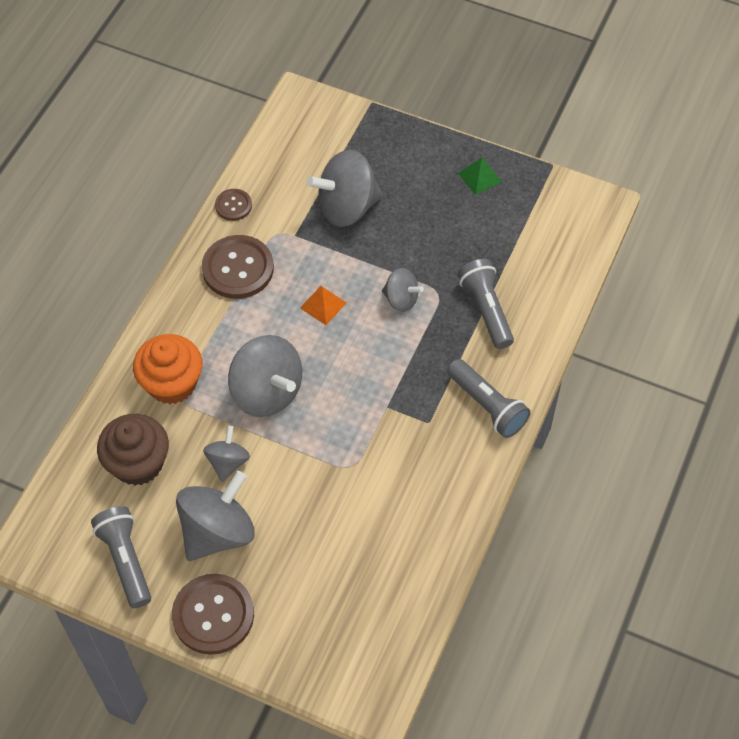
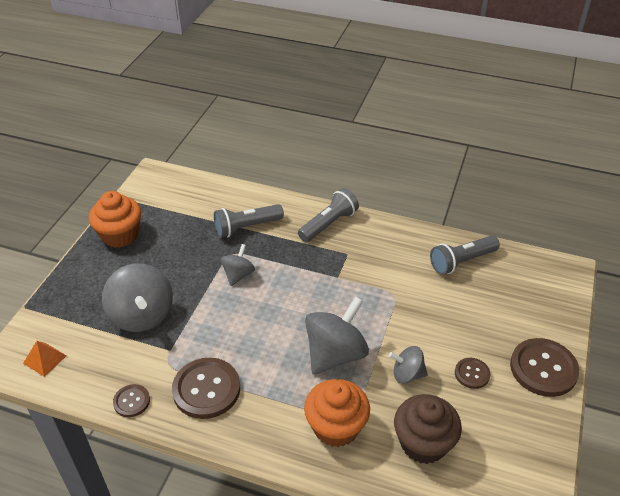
camera: 95 degrees left, 15 degrees down
grey flashlight [91,506,151,608] -> grey flashlight moved to [430,236,500,275]
grey spinning top [176,471,255,561] -> brown button [455,358,490,389]
orange pyramid [300,286,347,325] -> orange pyramid moved to [23,341,67,377]
green pyramid [458,157,502,195] -> orange cupcake [89,191,141,248]

